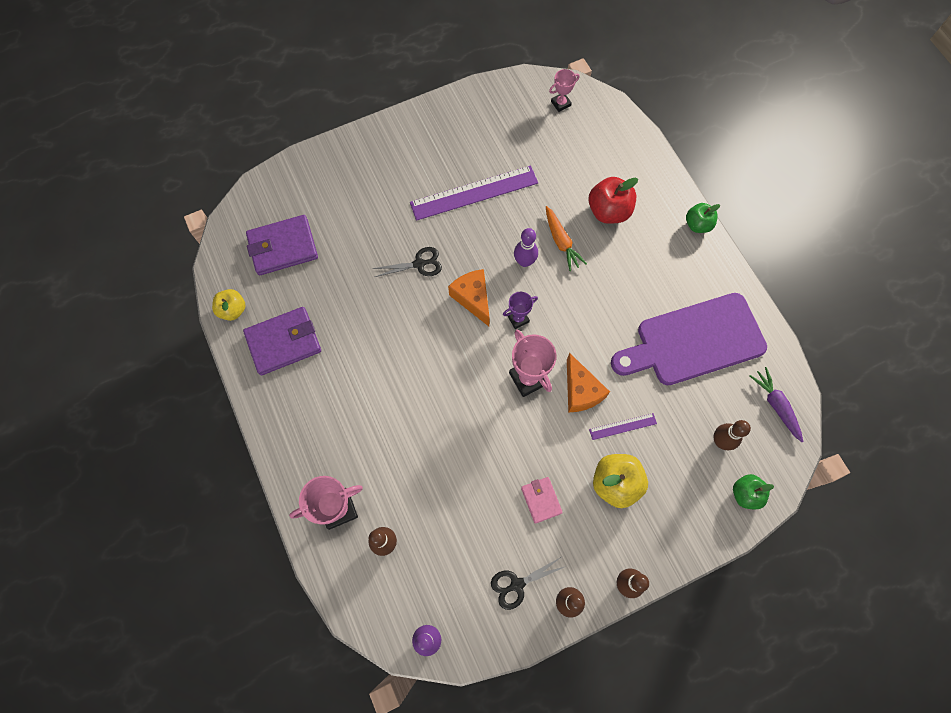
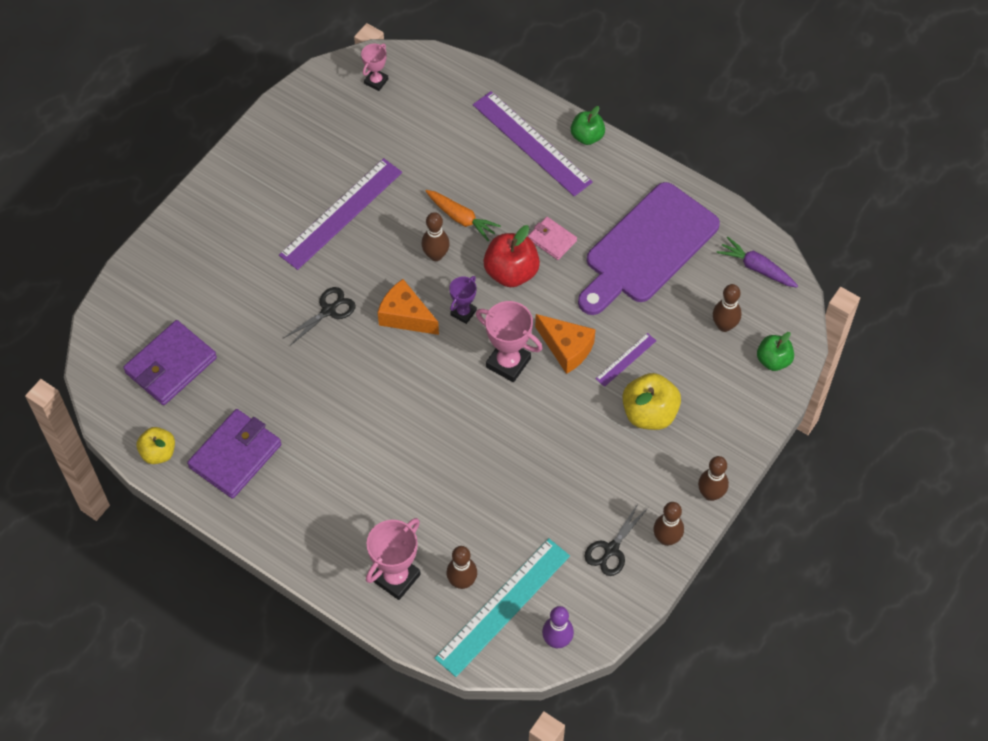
camera: 30 degrees left, 10 degrees down
purple bowling pin [514,228,538,267] -> brown bowling pin [421,212,450,261]
pink wallet [521,477,563,524] -> pink wallet moved to [528,217,577,260]
red apple [589,177,638,224] -> red apple moved to [483,225,540,287]
none -> turquoise ruler [434,538,570,677]
none -> purple ruler [473,91,593,196]

